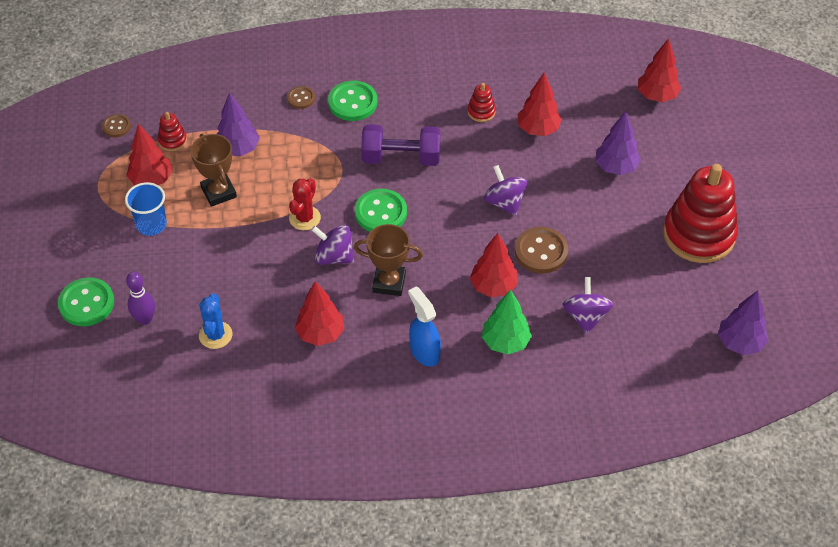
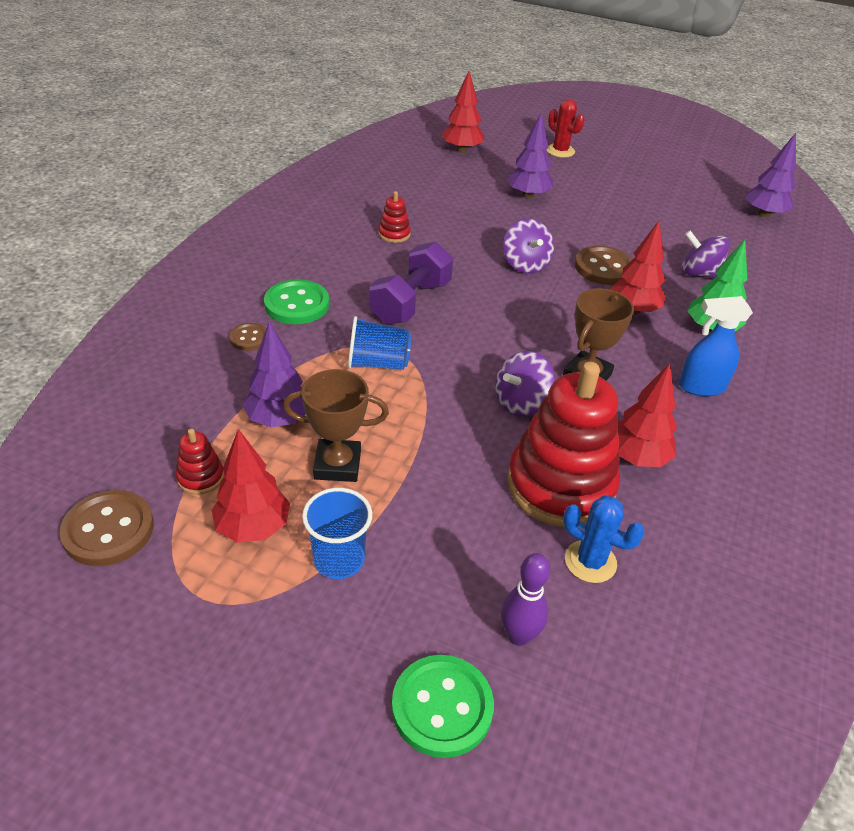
camera: 65 degrees left, 10 degrees down
brown button [102,114,131,137] -> brown button [59,490,154,566], size x1.76
red cactus [289,178,321,230] -> red cactus moved to [546,99,585,158]
green button [355,189,407,232] -> none
purple spinning top [483,165,528,216] -> purple spinning top turned 105 degrees counterclockwise [503,219,554,273]
red tree [518,73,562,136] -> none
red stacking toy [663,164,738,263] -> red stacking toy moved to [507,362,620,527]
none -> blue cup [348,316,412,370]

